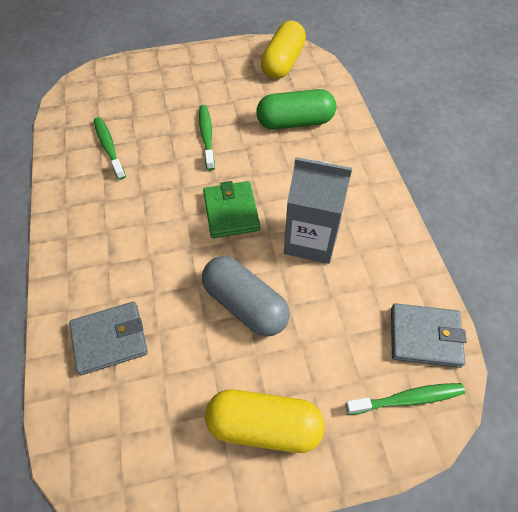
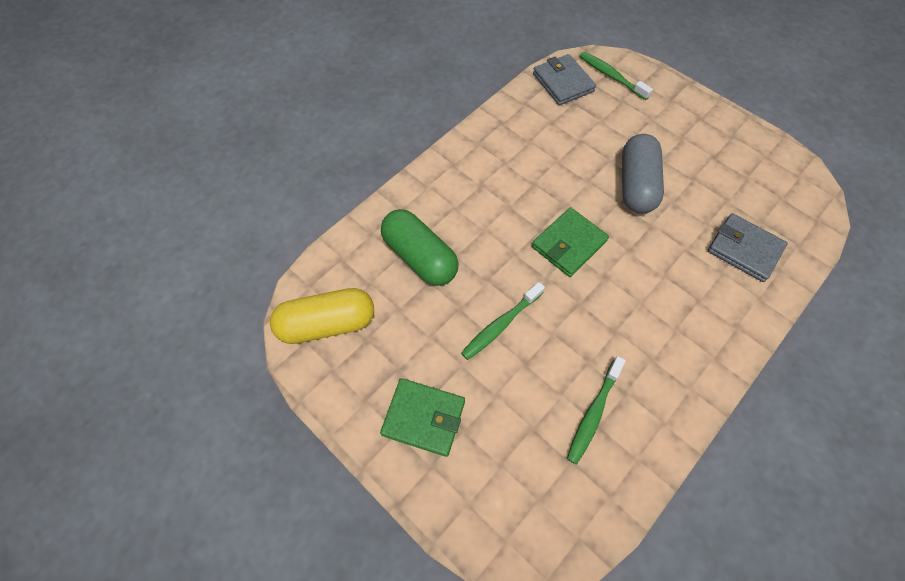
camera: 125 degrees left, 5 degrees up
yellow capsule [205,389,325,453] -> none
grey carton [284,157,352,264] -> none
none -> green wallet [380,378,465,457]

